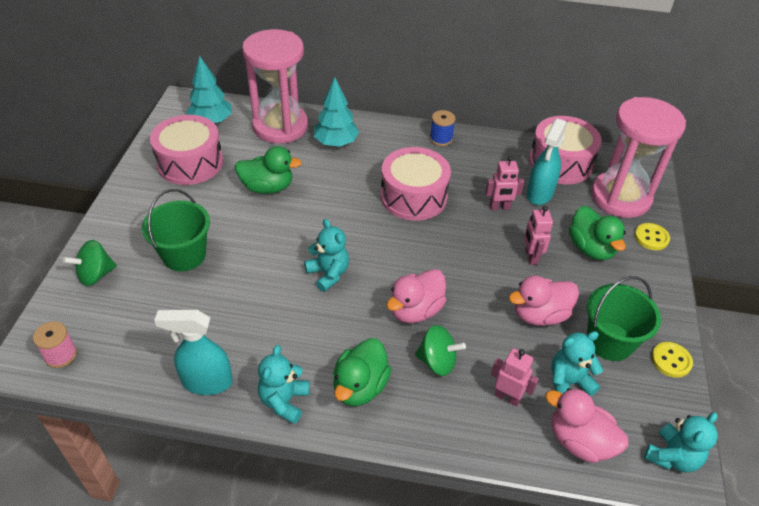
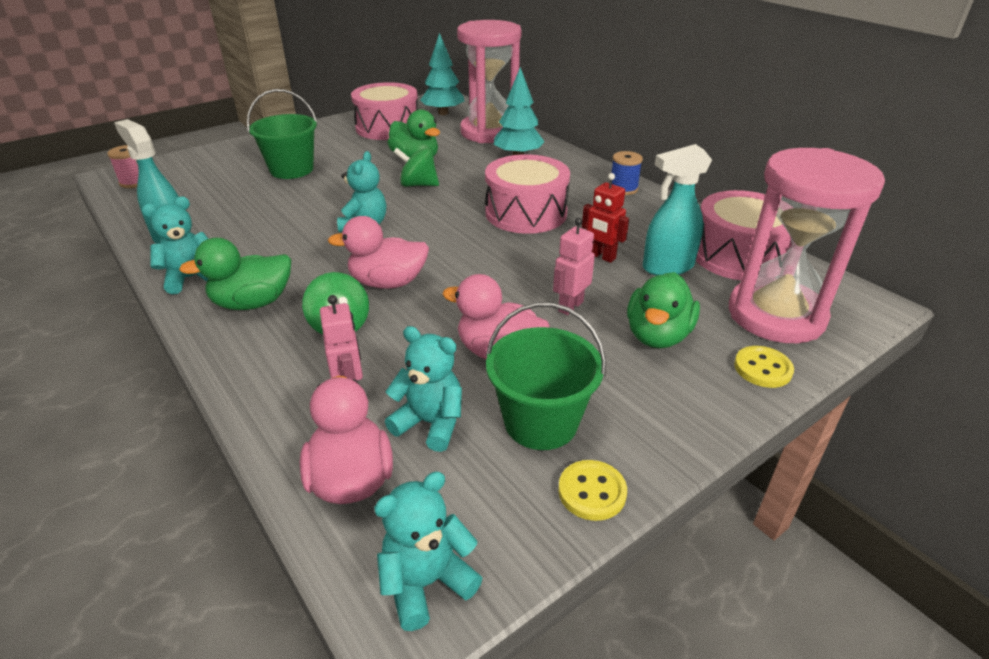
camera: 45 degrees right, 10 degrees down
green spinning top [63,240,117,286] -> green spinning top moved to [394,147,439,187]
pink robot [485,156,524,210] -> red robot [582,173,629,263]
turquoise teddy bear [644,412,718,472] -> turquoise teddy bear turned 150 degrees clockwise [374,472,483,631]

